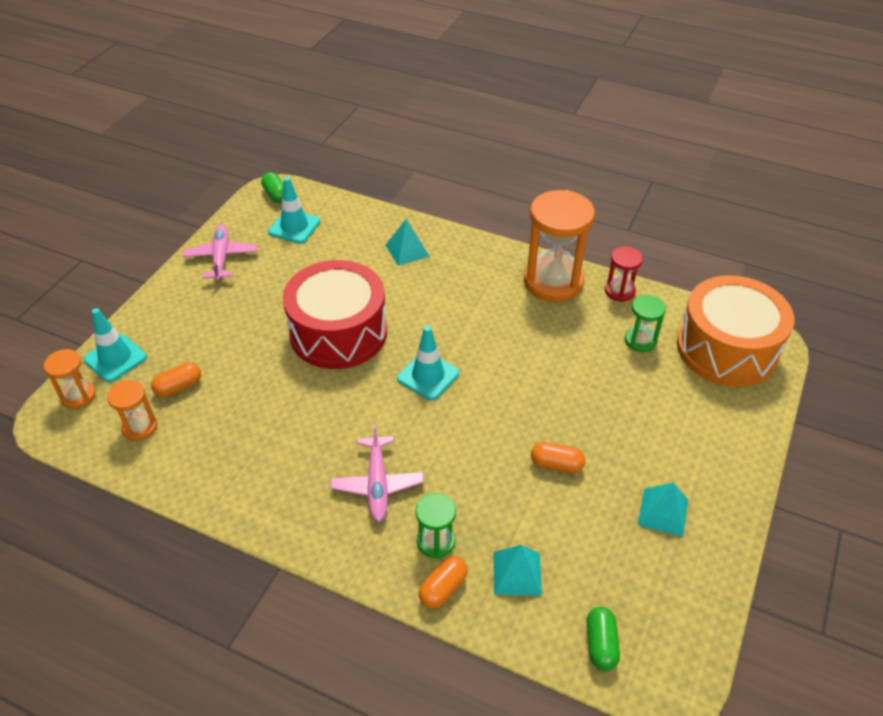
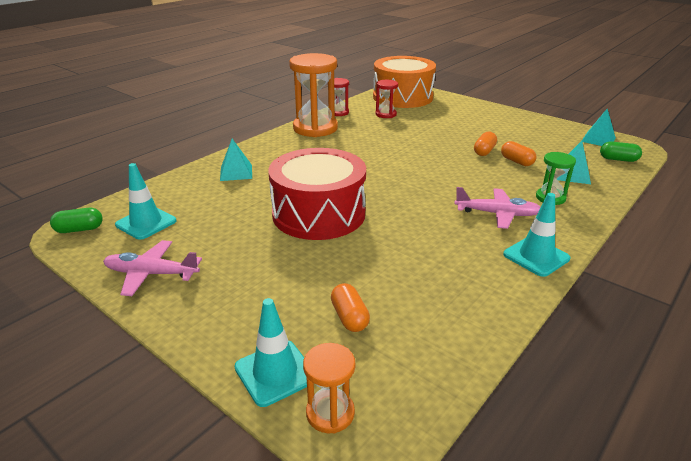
camera: 75 degrees left, 15 degrees down
orange hourglass [107,380,157,441] -> none
turquoise traffic cone [397,326,459,400] -> turquoise traffic cone moved to [503,193,570,277]
orange capsule [419,556,468,609] -> orange capsule moved to [501,141,537,166]
green hourglass [625,295,666,352] -> red hourglass [376,80,398,118]
turquoise pyramid [638,483,688,537] -> turquoise pyramid moved to [582,109,616,146]

